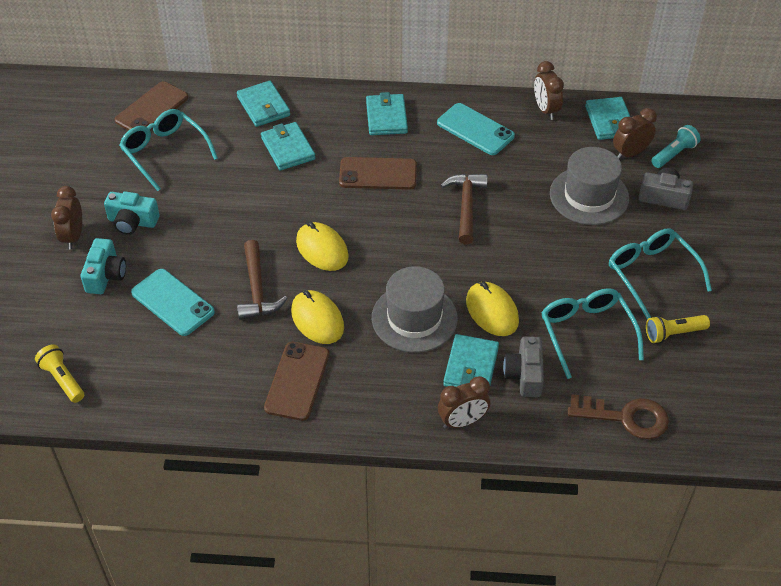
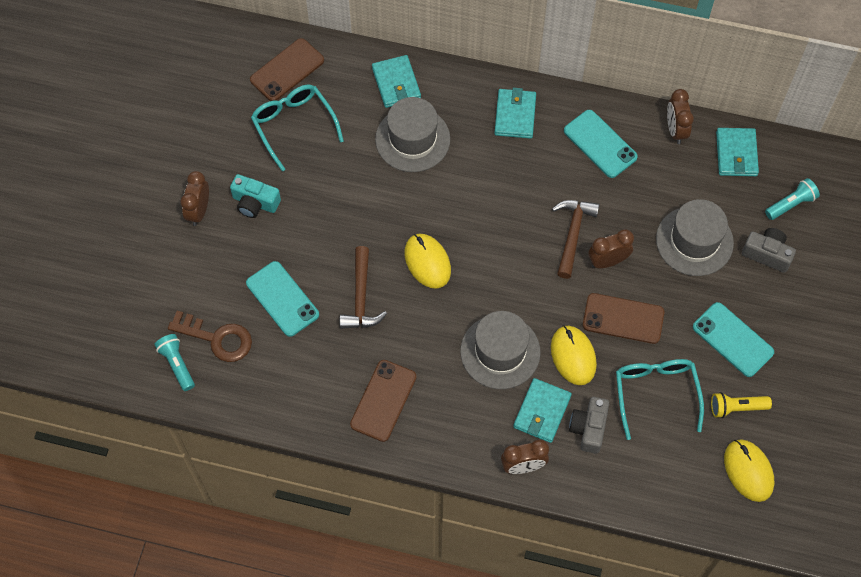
camera: 10 degrees right, 15 degrees up
yellow flashlight [35,344,84,403] -> turquoise flashlight [154,334,195,391]
turquoise camera [80,238,126,294] -> none
turquoise wallet [261,122,315,170] -> grey hat [375,97,450,172]
yellow mouse [291,290,344,344] -> yellow mouse moved to [724,439,774,502]
brown phone [339,157,417,190] -> brown phone moved to [583,293,664,344]
brown key [568,394,669,439] -> brown key moved to [168,311,252,362]
turquoise glasses [609,228,712,319] -> turquoise phone [693,302,774,377]
brown clock [613,108,657,160] -> brown clock moved to [588,229,634,268]

